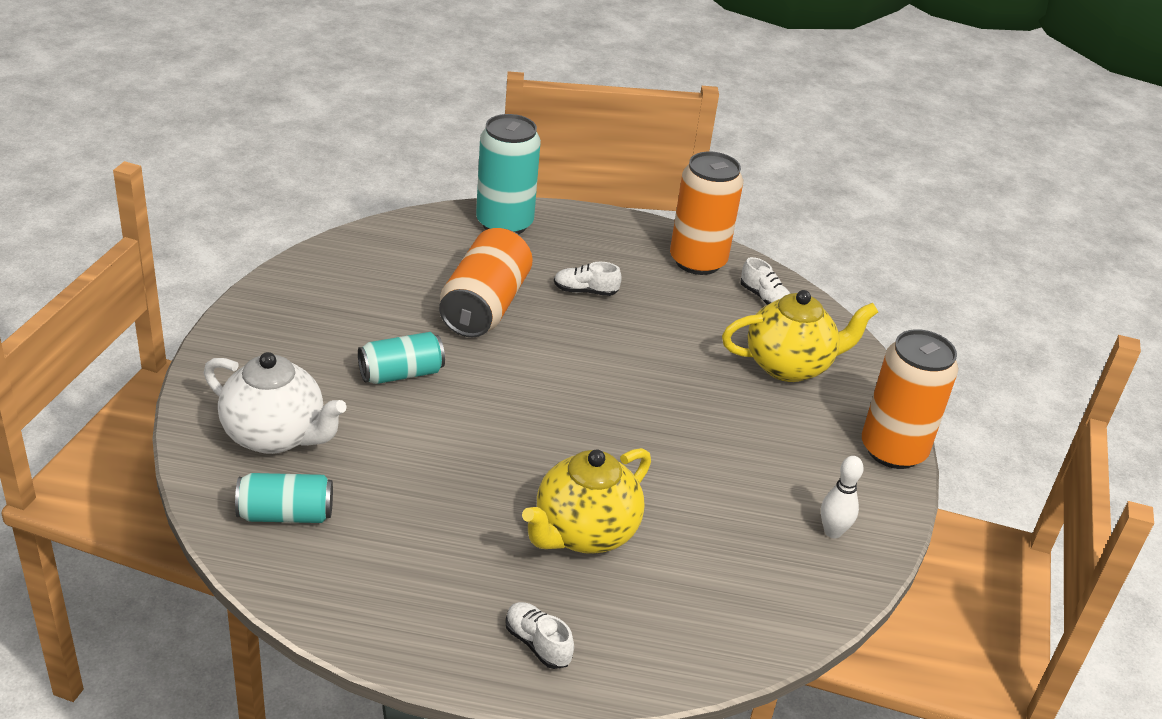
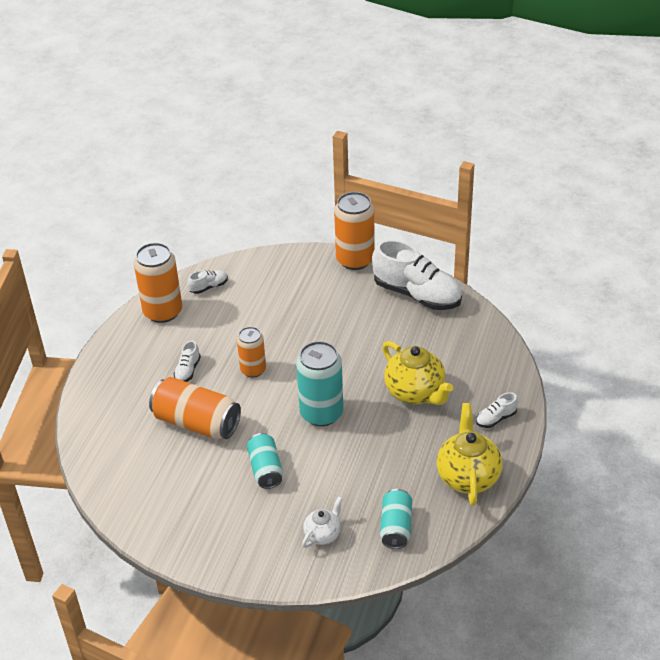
camera: 75 degrees left, 5 degrees up
white teapot [204,352,347,454] -> white teapot [302,497,343,548], size x0.55
turquoise can [476,114,541,234] -> turquoise can moved to [296,341,344,426]
yellow teapot [722,290,878,382] -> yellow teapot moved to [437,403,502,506]
white bowling pin [821,456,864,539] -> white shoe [372,239,462,310]
none -> orange can [237,327,266,377]

